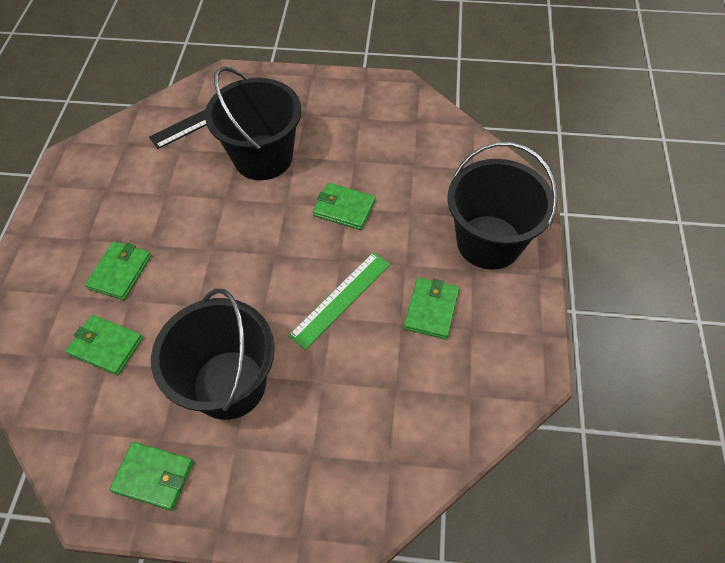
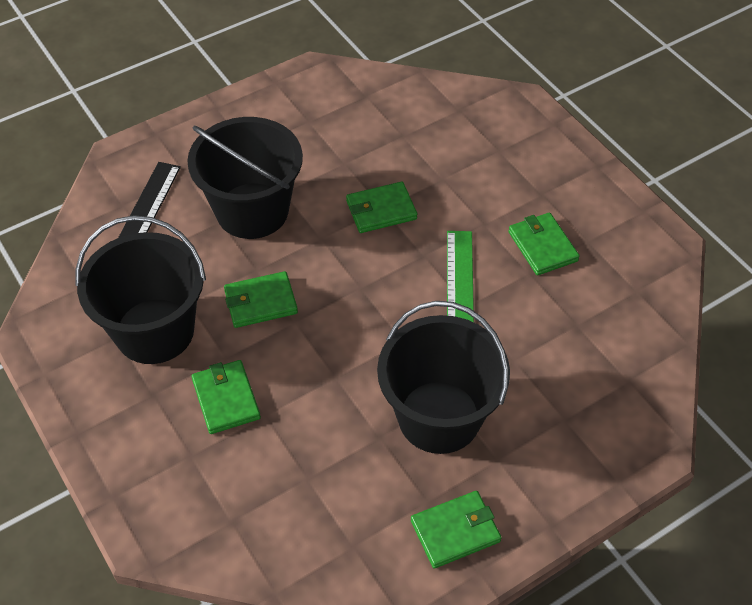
camera: 40 degrees left, 5 degrees down
green wallet [66,315,143,375] -> green wallet moved to [224,271,298,328]
black bucket [447,142,558,270] -> black bucket moved to [76,215,206,364]

